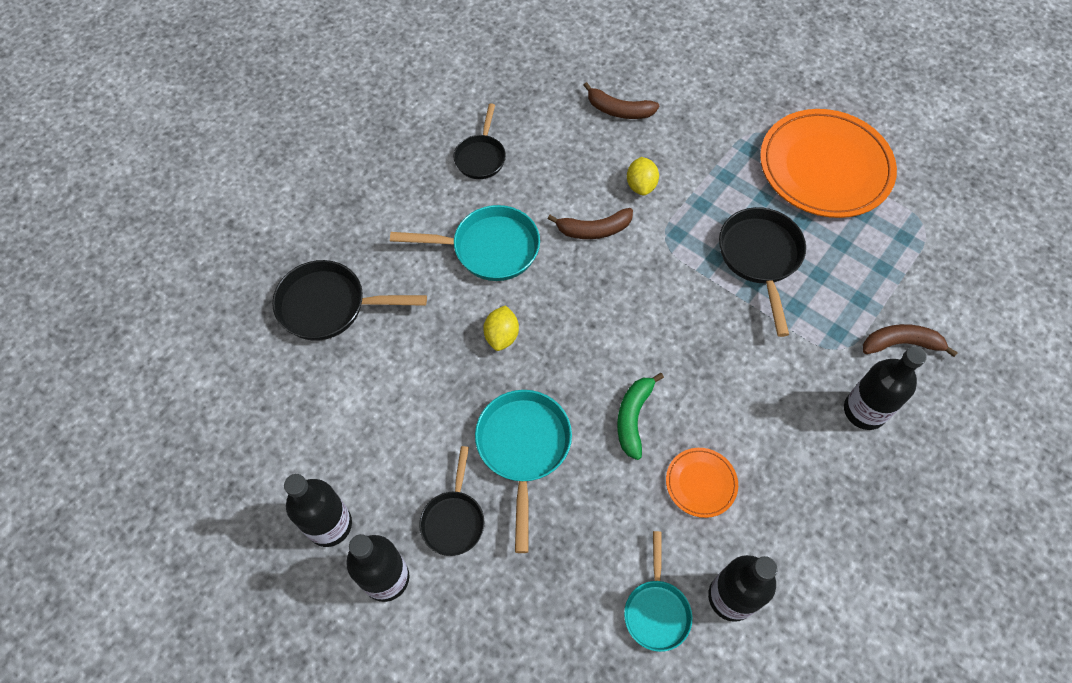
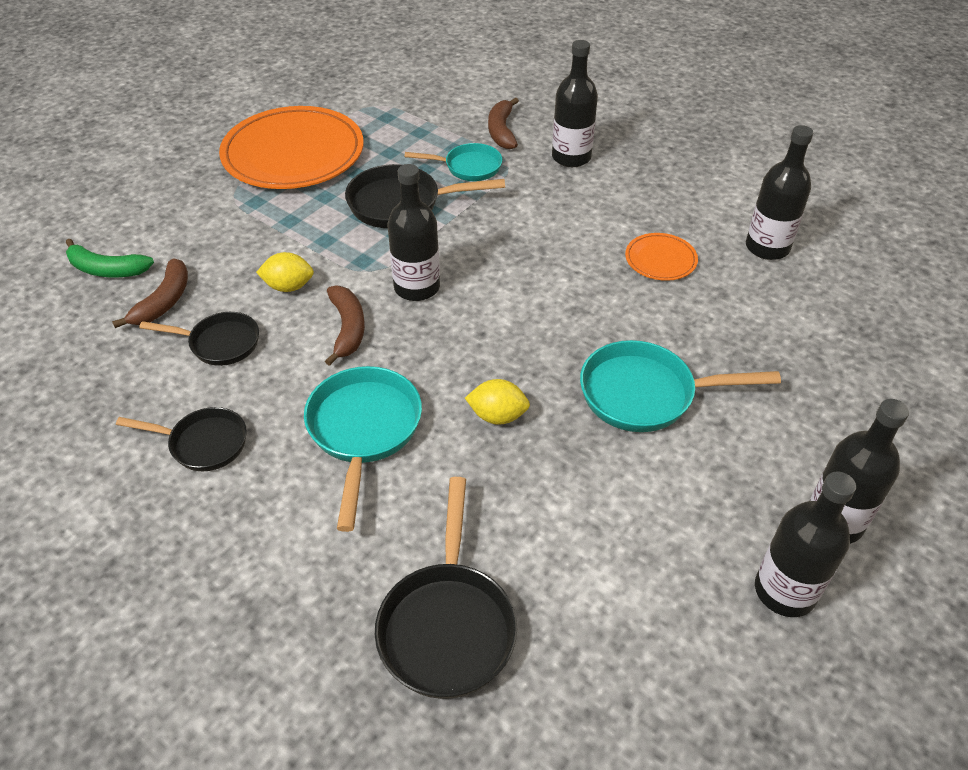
camera: 90 degrees left, 15 degrees down
black pan [419,446,484,556] -> black pan moved to [139,312,259,366]
green banana [617,373,664,460] -> green banana moved to [66,239,154,277]
turquoise pan [624,531,693,652] -> turquoise pan moved to [405,143,502,181]
none -> black bottle [387,164,440,301]

